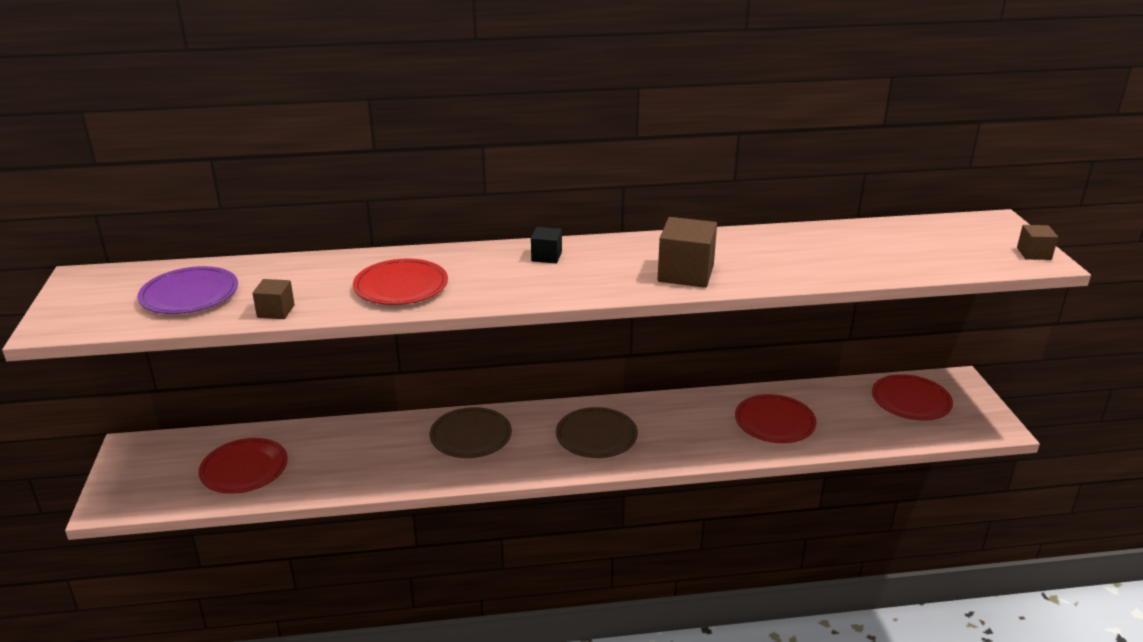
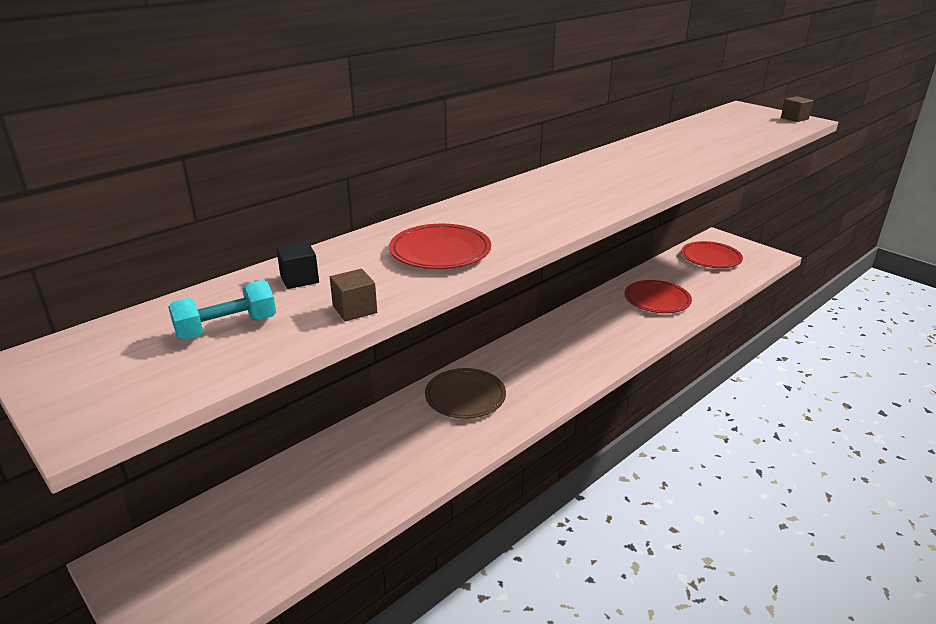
camera: 35 degrees left, 0 degrees up
purple plate [138,266,238,314] -> turquoise dumbbell [168,280,276,340]
red plate [199,438,288,494] -> none
black cube [531,227,562,264] -> black cube moved to [276,241,319,289]
brown plate [556,407,638,458] -> none
brown cube [658,217,717,288] -> none

